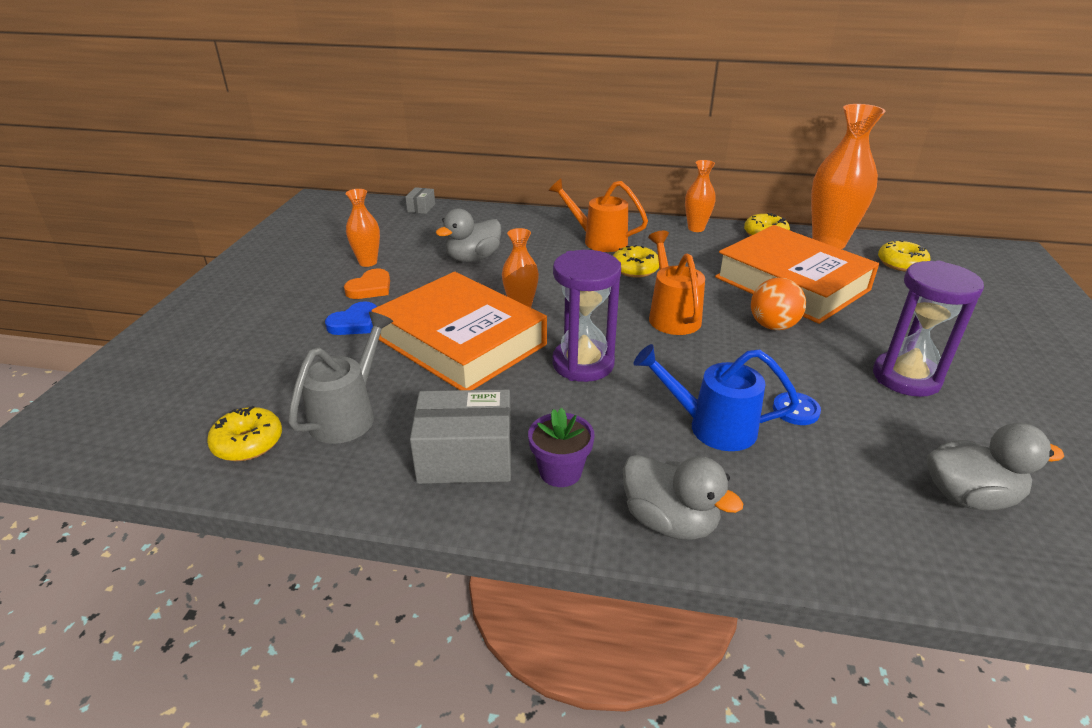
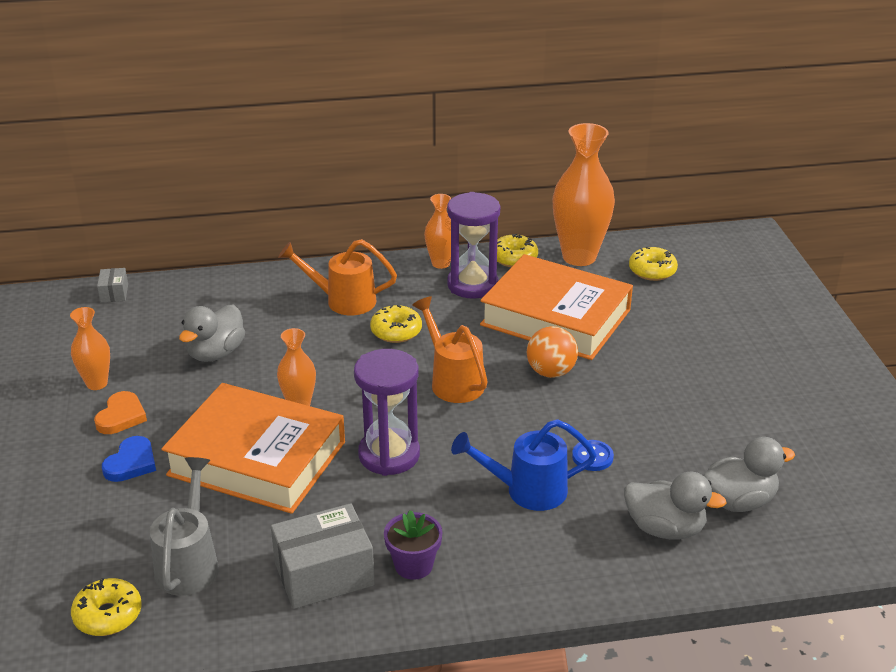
camera: 20 degrees left, 0 degrees up
grey duck [623,454,743,540] -> grey duck moved to [624,471,726,540]
purple hourglass [873,261,984,397] -> purple hourglass moved to [447,192,500,299]

